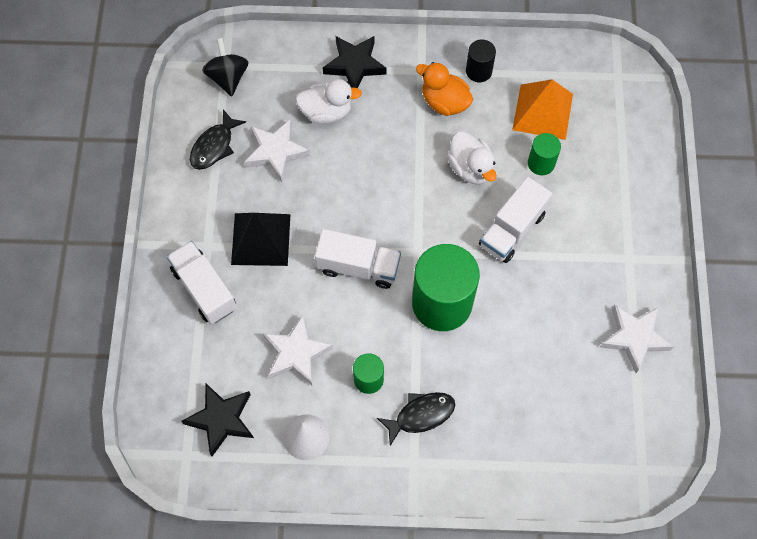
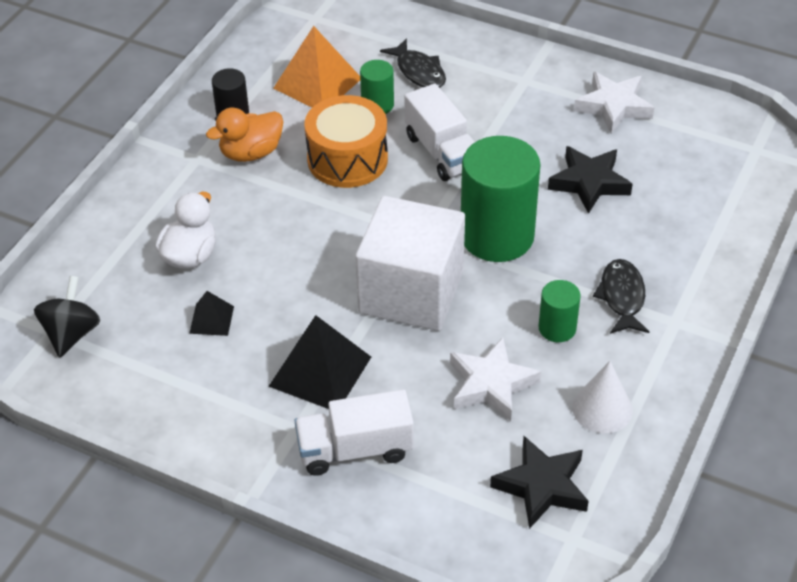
camera: 65 degrees left, 20 degrees down
black fish [190,109,246,170] -> black fish moved to [380,38,446,88]
black spinning top [202,38,248,96] -> black spinning top turned 90 degrees clockwise [34,276,100,357]
white star [244,119,310,182] -> black pyramid [189,291,234,336]
white truck [315,229,401,289] -> white cube [355,196,465,331]
black star [323,36,387,88] -> black star moved to [548,146,633,214]
white duck [447,131,496,185] -> orange drum [304,95,388,188]

